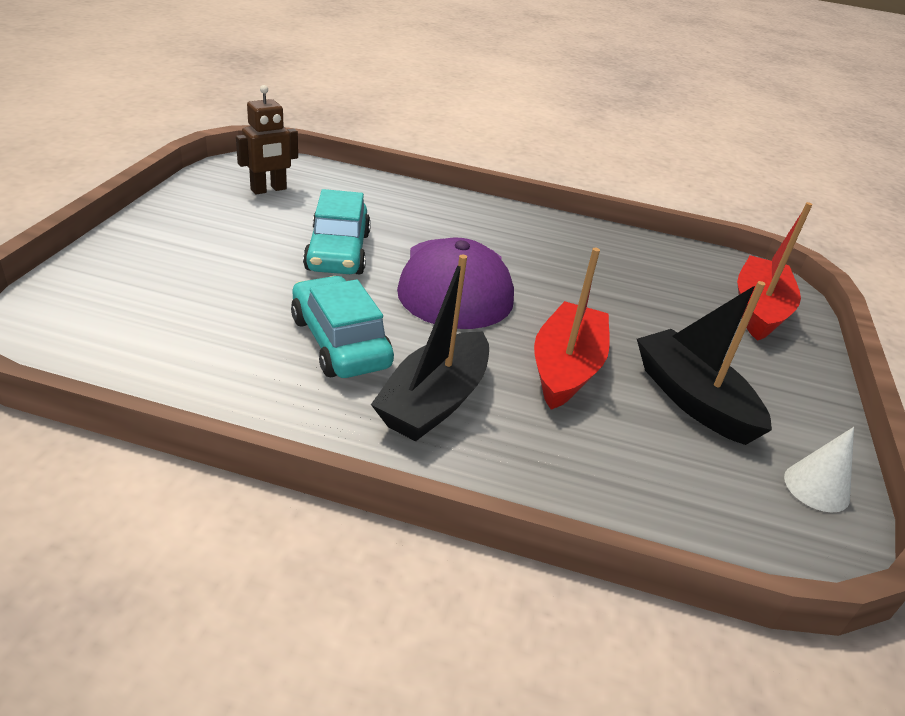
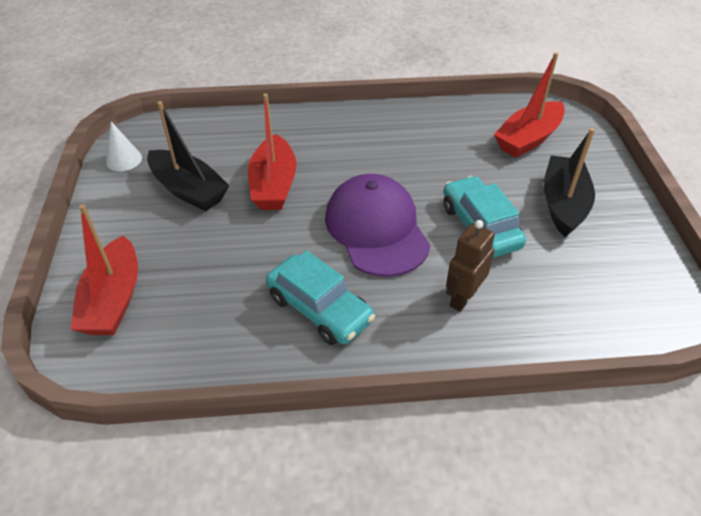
camera: 165 degrees right, 10 degrees up
brown robot [236,85,298,194] -> brown robot moved to [446,220,495,312]
turquoise car [291,276,394,378] -> turquoise car moved to [266,251,375,345]
black boat [371,255,489,441] -> black boat moved to [543,128,595,237]
none -> red boat [494,52,565,158]

